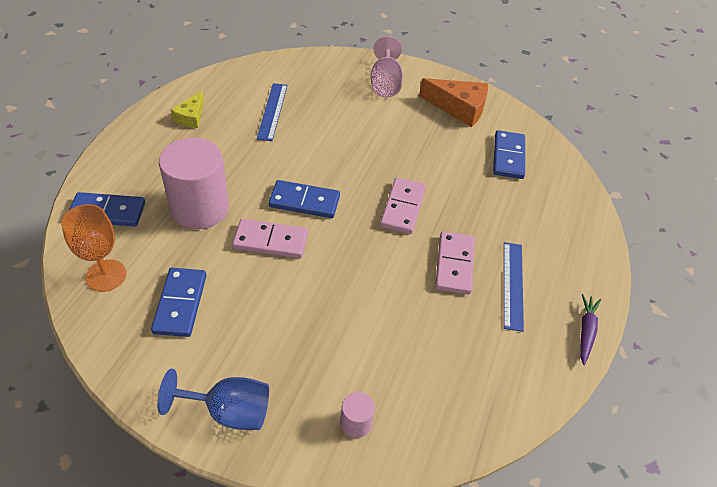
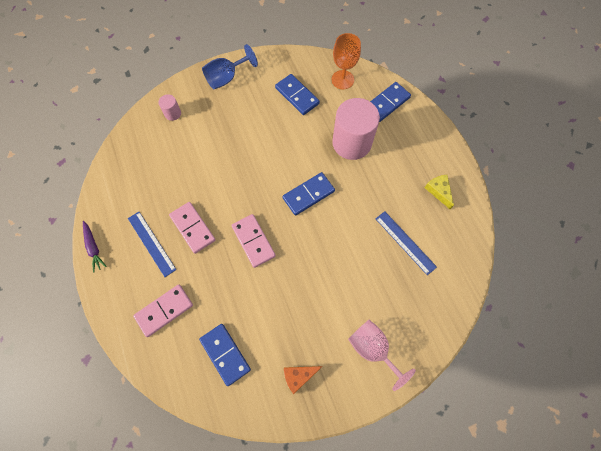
camera: 140 degrees right, 20 degrees up
pink domino [232,219,308,258] -> pink domino moved to [133,285,193,337]
orange cheese [419,78,488,127] -> orange cheese [284,366,323,394], size x0.59

